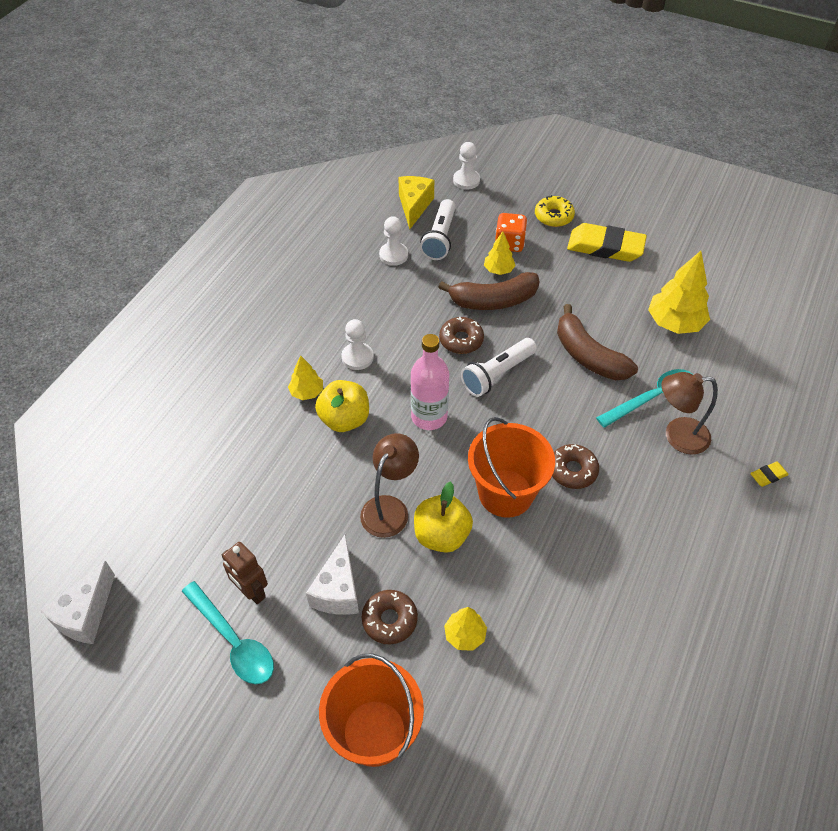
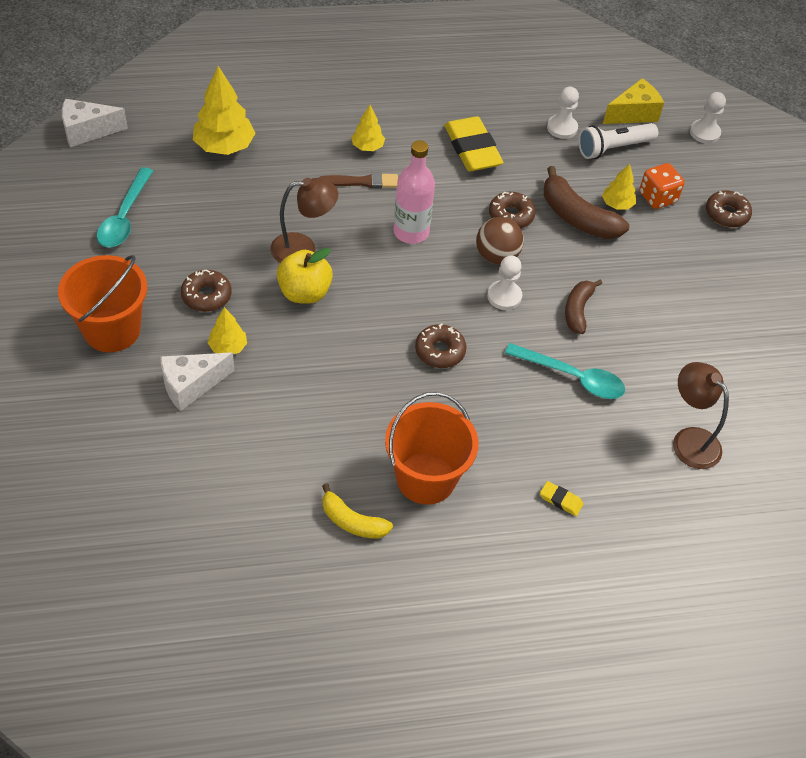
camera: 50 degrees right, 0 degrees up
brown robot [221,542,268,604] -> none
white cheese [306,535,359,615] -> white cheese moved to [160,352,234,411]
yellow apple [315,380,369,432] -> brown brush [319,172,398,188]
white pawn [341,319,374,370] -> white pawn moved to [487,255,522,310]
white flashlight [461,338,537,397] -> brown ball [476,217,524,264]
orange bucket [468,417,555,518] -> orange bucket moved to [385,392,479,505]
yellow donut [535,195,575,227] -> brown donut [706,191,752,227]
brown banana [557,304,638,380] -> brown banana [565,280,602,334], size x0.63
yellow eraser [567,223,647,262] -> yellow eraser moved to [444,116,504,171]
yellow tree [648,251,710,334] -> yellow tree moved to [193,66,255,155]
brown lamp [661,372,718,455] -> brown lamp moved to [673,362,729,469]
none -> yellow banana [322,483,393,539]

